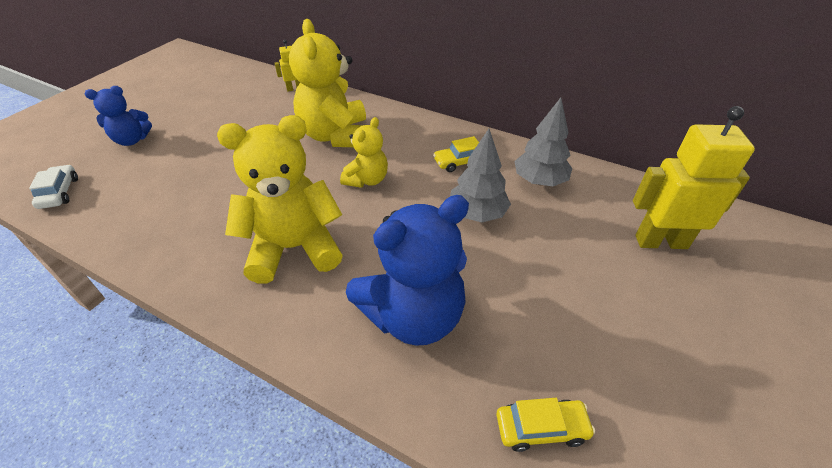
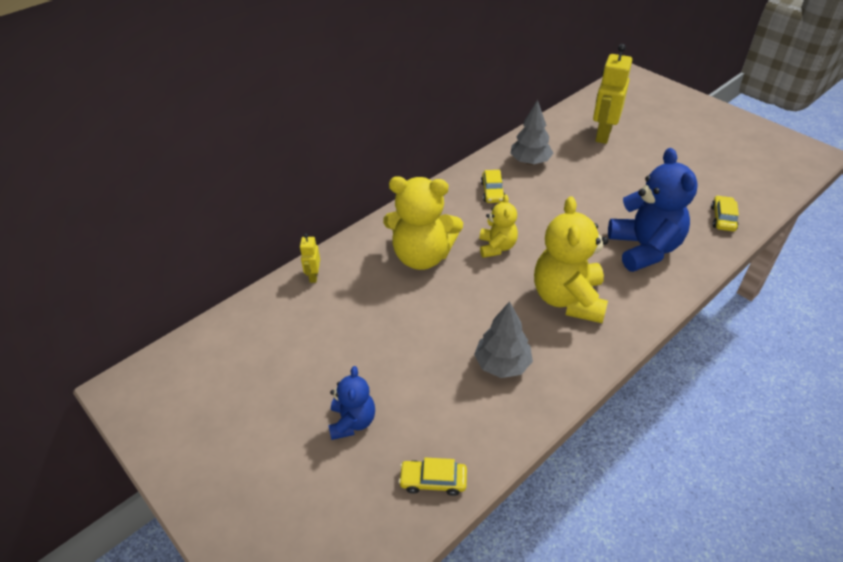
camera: 70 degrees left, 0 degrees up
white car [29,165,78,209] -> yellow car [399,458,467,496]
yellow teddy bear [340,117,388,188] -> yellow teddy bear turned 45 degrees clockwise [479,194,518,258]
grey tree [450,129,511,222] -> grey tree moved to [474,301,533,378]

